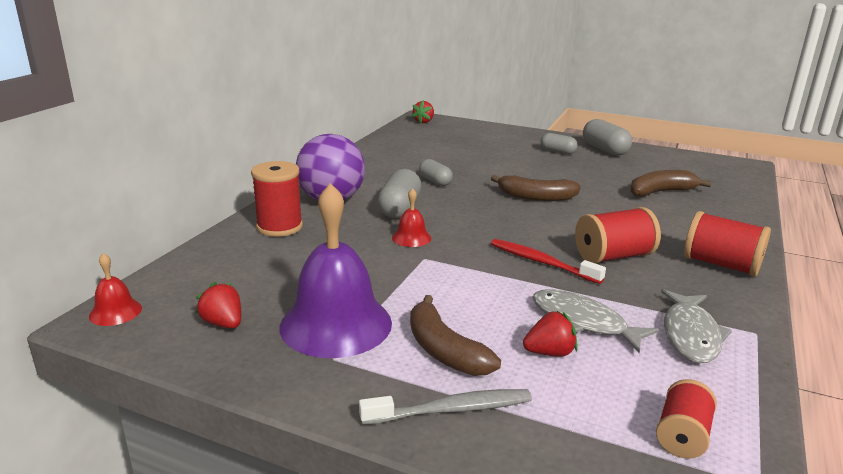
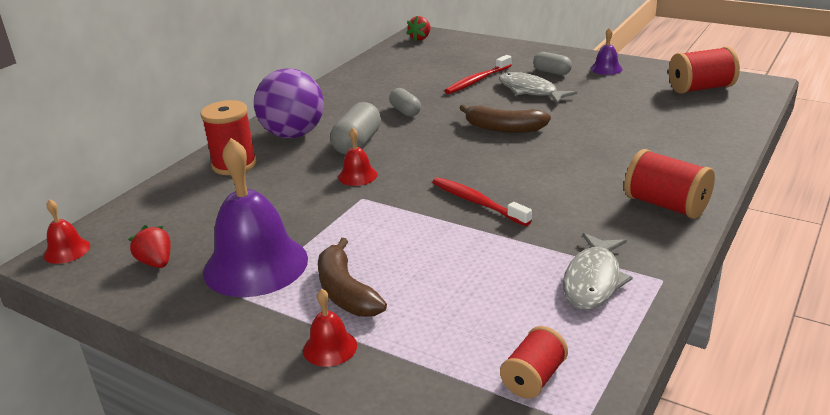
camera: 10 degrees right, 5 degrees up
grey toothbrush [359,389,532,425] -> red bell [303,289,357,367]
red strawberry [523,310,578,357] -> none
grey fish [532,289,659,353] -> grey fish moved to [499,72,577,104]
red spool [575,207,661,264] -> red spool moved to [669,47,740,94]
grey capsule [583,119,632,156] -> purple bell [590,27,623,75]
brown banana [630,170,711,196] -> none
none -> red toothbrush [445,55,512,94]

